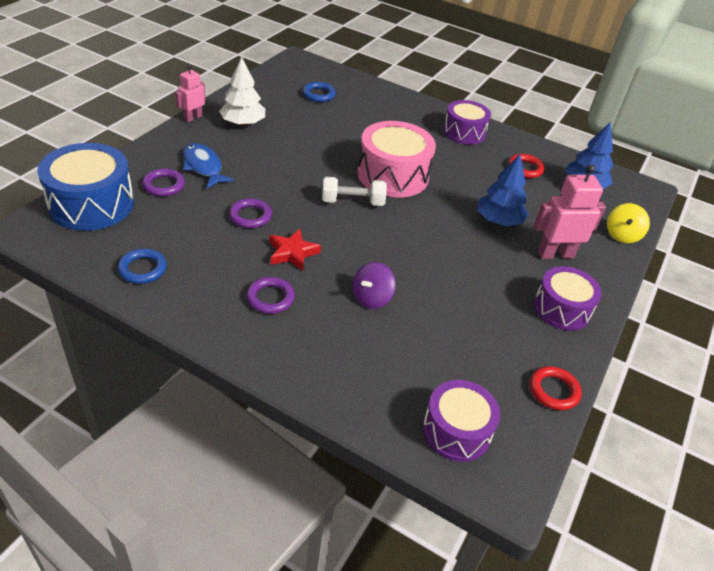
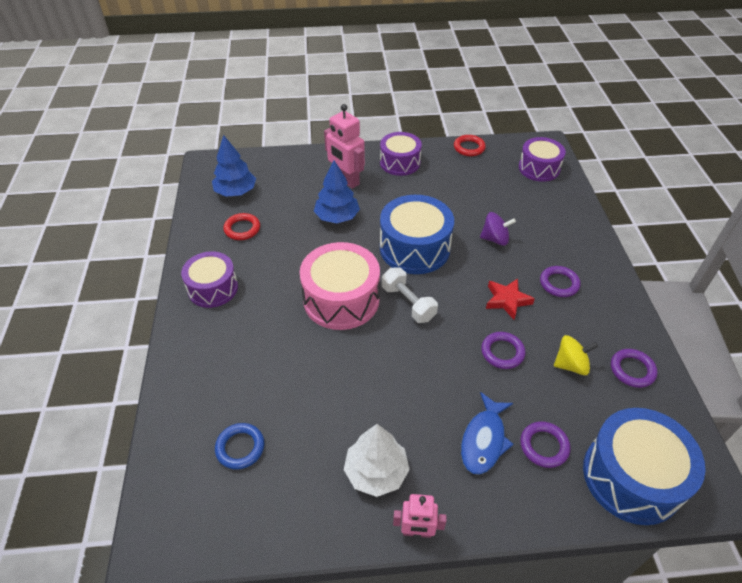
camera: 120 degrees left, 5 degrees up
blue ring [117,249,167,284] -> purple ring [611,349,657,388]
yellow spinning top [607,203,650,243] -> yellow spinning top moved to [554,335,598,375]
none -> blue drum [380,195,454,274]

